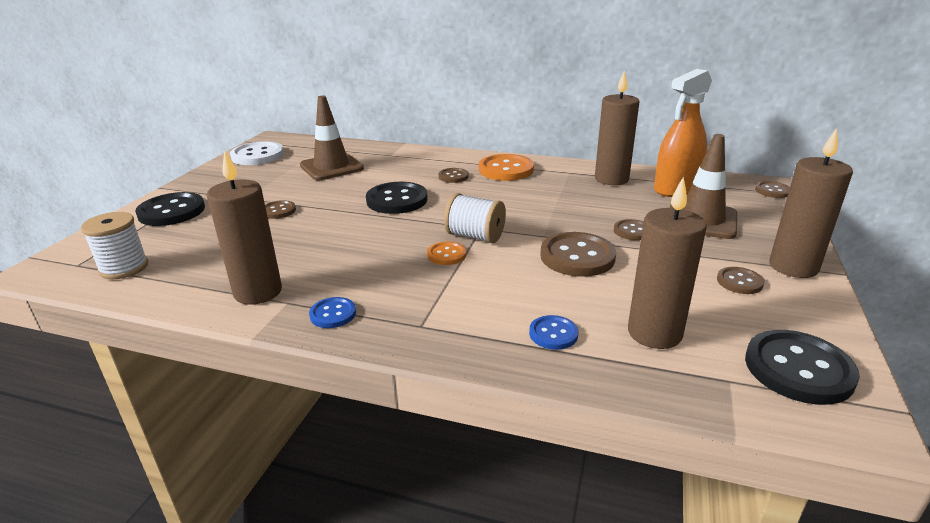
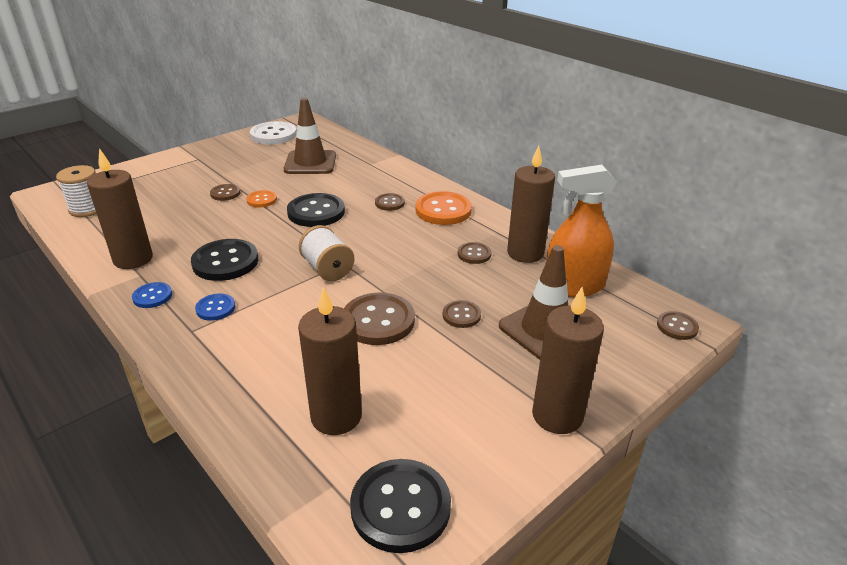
camera: 30 degrees right, 5 degrees up
black button [135,192,205,226] -> black button moved to [191,239,258,281]
orange button [427,242,466,265] -> orange button moved to [246,190,277,208]
blue button [529,315,578,350] -> blue button moved to [195,293,235,321]
brown button [717,267,764,294] -> brown button moved to [458,242,491,264]

